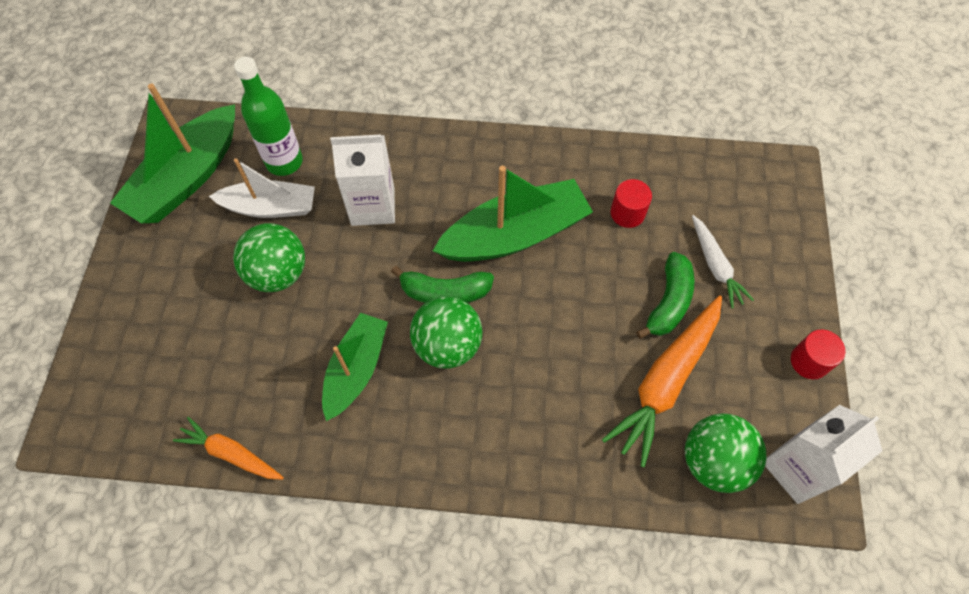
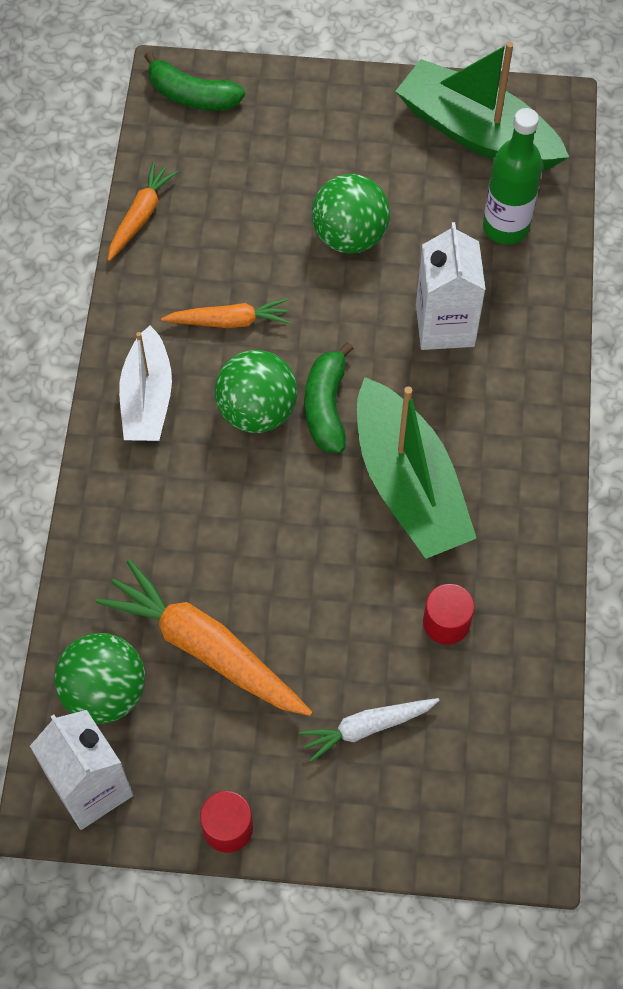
camera: 90 degrees right, 0 degrees up
white boat [209,158,315,218] -> white boat moved to [119,325,172,441]
green boat [322,313,388,421] -> orange carrot [161,298,290,328]
green banana [636,252,695,339] -> green banana moved to [144,52,245,111]

